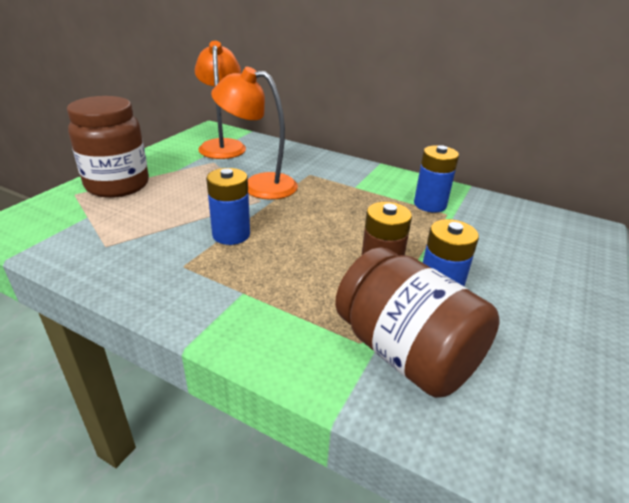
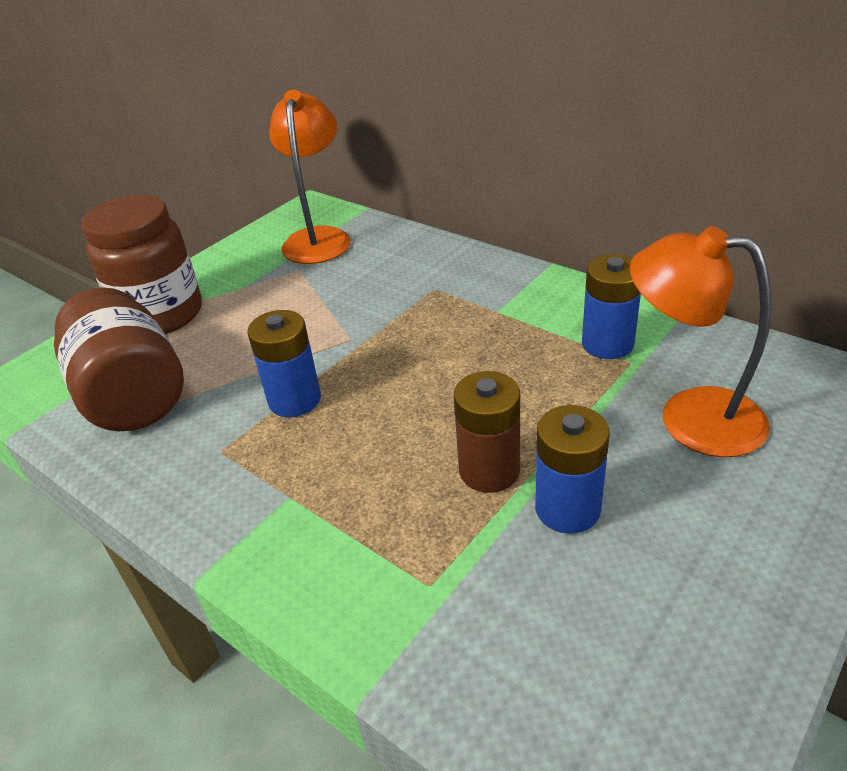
camera: 15 degrees right, 5 degrees up
orange lamp [211,67,298,200] -> orange lamp moved to [630,226,771,457]
brown jar [335,247,500,398] -> brown jar moved to [54,287,184,431]

